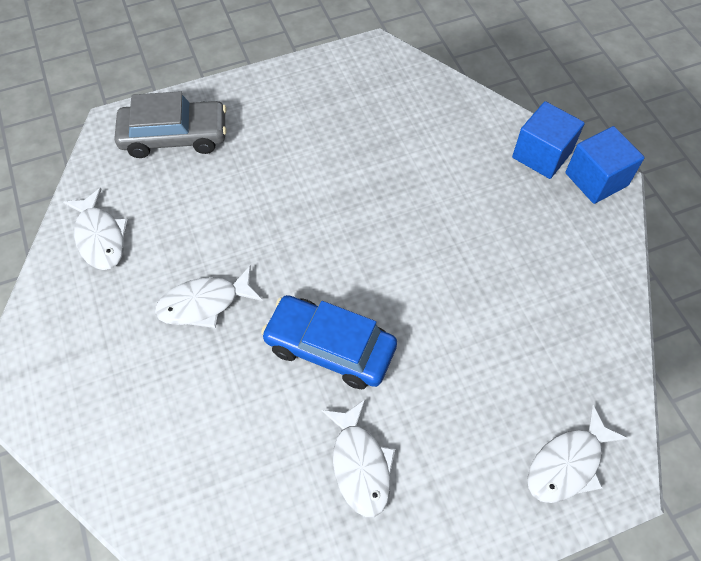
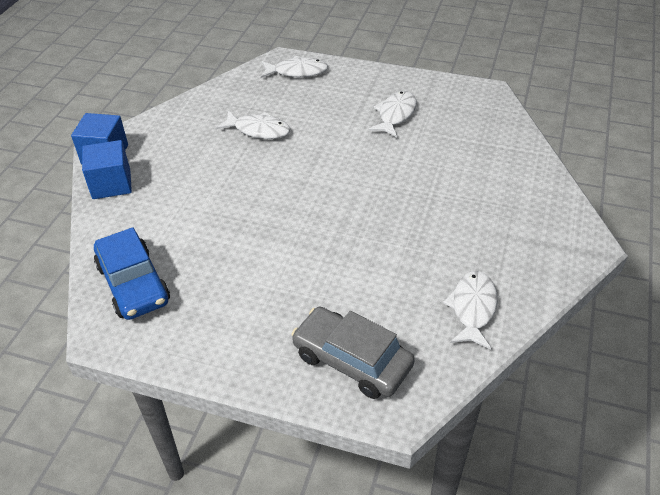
camera: 140 degrees left, 15 degrees down
white fish [155,265,263,328] -> white fish moved to [216,111,290,139]
blue car [261,295,397,389] -> blue car moved to [94,227,170,320]

